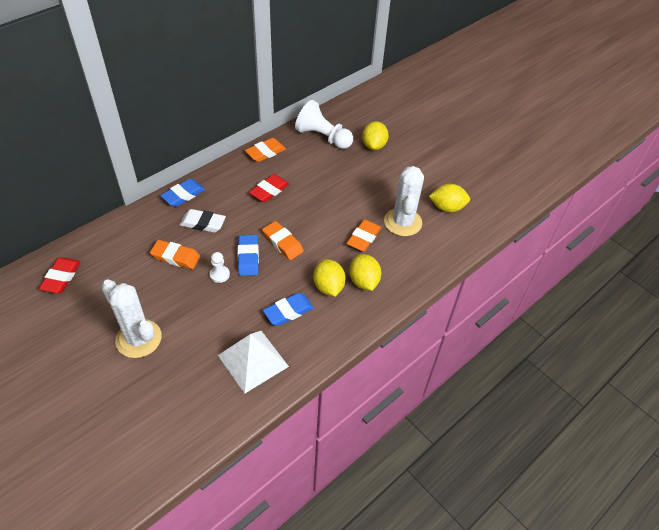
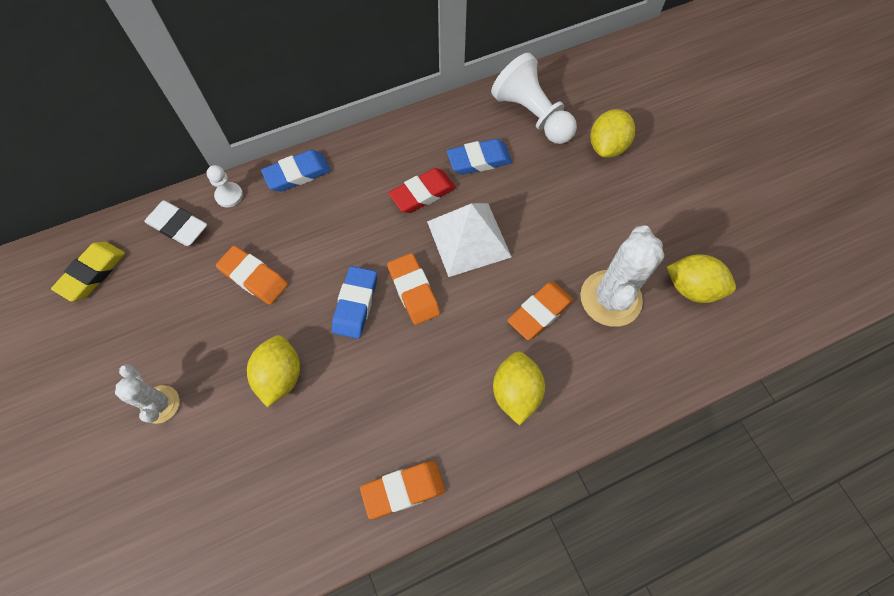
camera: 20 degrees right, 15 degrees up
red eraser [39,258,81,293] -> yellow eraser [51,242,125,301]
white cactus [101,279,162,358] -> white cactus [115,364,180,424], size x0.58
white eraser [180,209,226,233] -> white eraser moved to [145,200,207,246]
white pawn [210,252,230,283] -> white pawn moved to [207,165,243,207]
white pyramid [218,331,289,394] -> white pyramid moved to [427,203,512,277]
orange eraser [245,138,286,162] -> orange eraser moved to [360,461,445,519]
blue eraser [263,293,314,326] -> blue eraser moved to [447,139,512,175]
yellow lemon [313,259,346,297] -> yellow lemon moved to [247,335,300,407]

